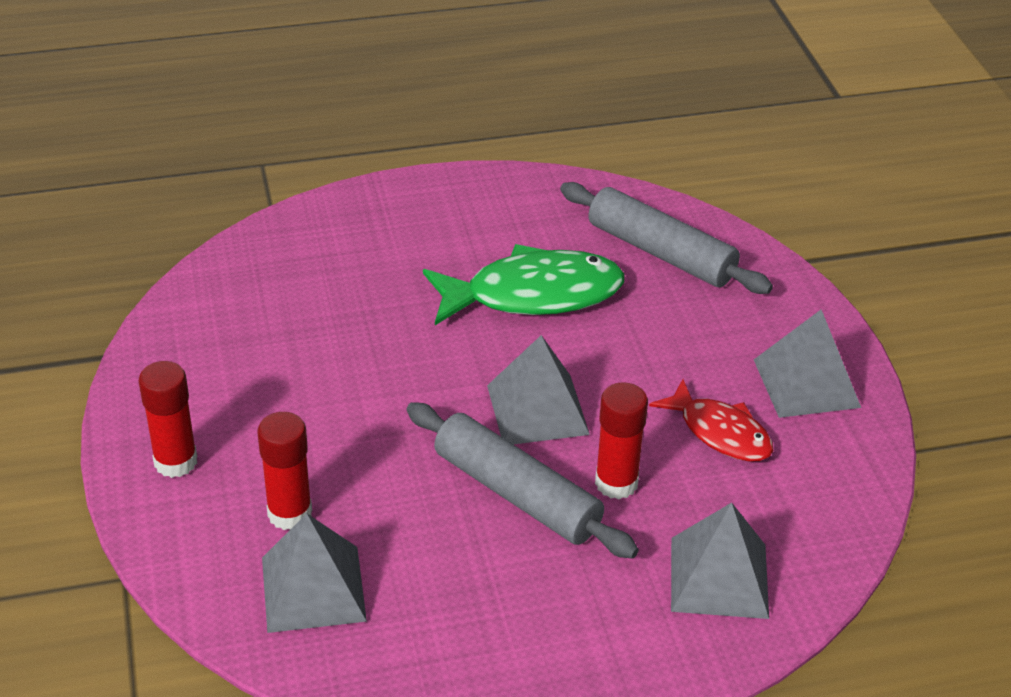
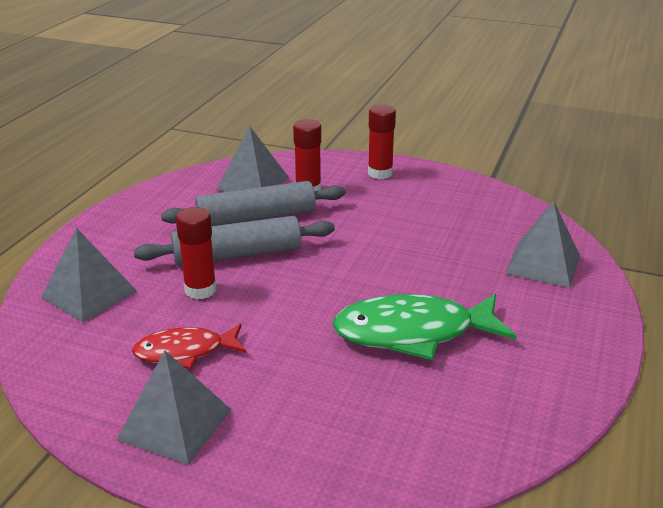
camera: 125 degrees right, 10 degrees down
green fish [423,244,625,325] -> green fish turned 60 degrees clockwise [332,294,517,360]
grey pyramid [487,335,590,445] -> grey pyramid moved to [505,200,580,288]
grey rolling pin [560,182,773,294] -> grey rolling pin moved to [161,181,346,226]

